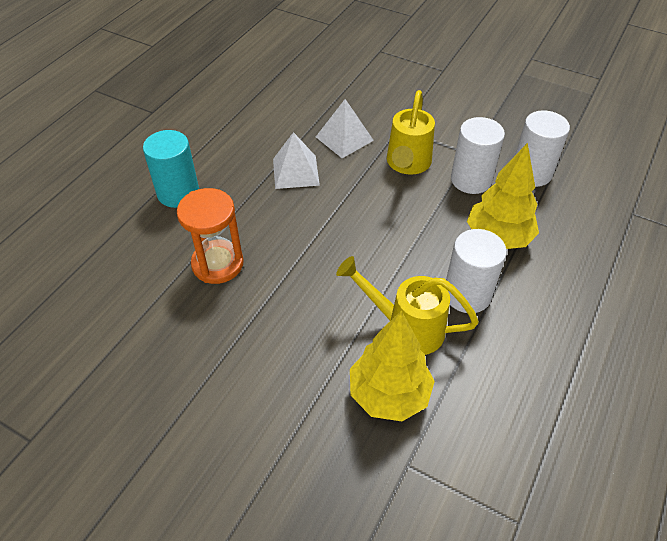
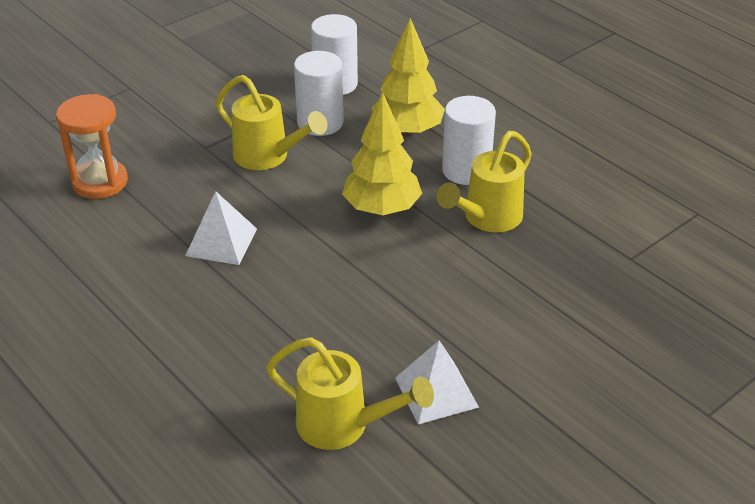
camera: 70 degrees left, 10 degrees down
turquoise cylinder [143,130,199,208] -> none
orange hourglass [177,188,244,284] -> orange hourglass moved to [56,94,128,199]
white pyramid [316,99,374,158] -> white pyramid moved to [395,340,479,424]
yellow tree [350,310,435,421] -> yellow tree moved to [342,92,422,215]
none -> yellow watering can [266,337,434,450]

